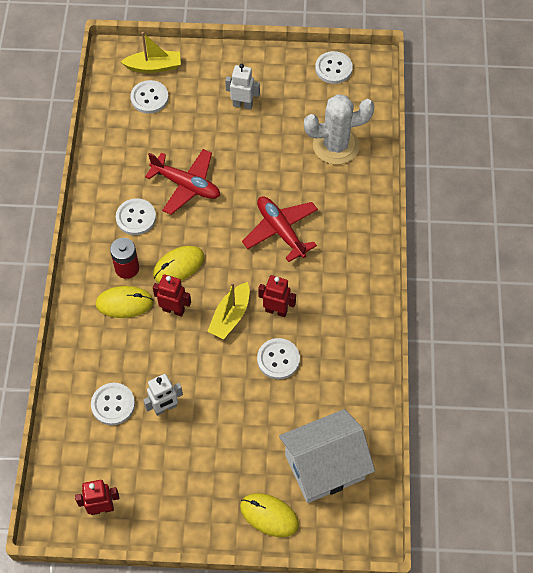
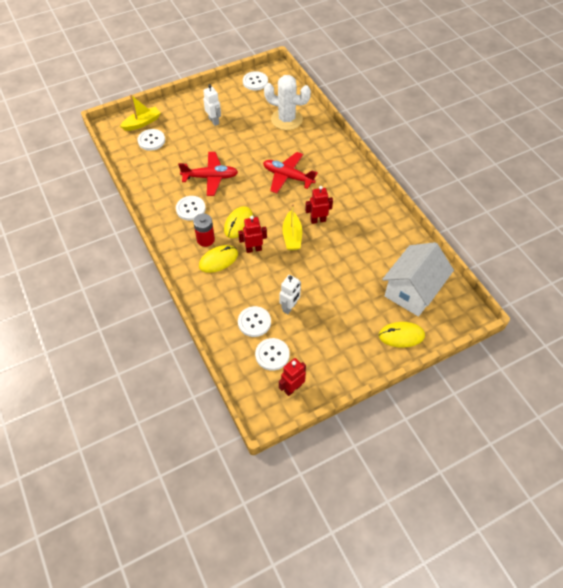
camera: 30 degrees left, 5 degrees down
white robot [225,64,260,110] -> white robot turned 75 degrees clockwise [203,84,221,126]
white button [257,338,300,379] -> white button moved to [255,338,290,371]
white cactus [304,94,375,165] -> white cactus turned 60 degrees clockwise [264,75,311,130]

